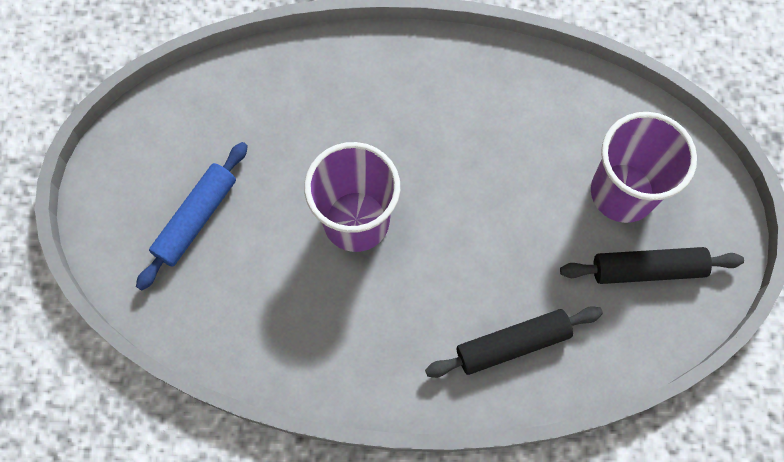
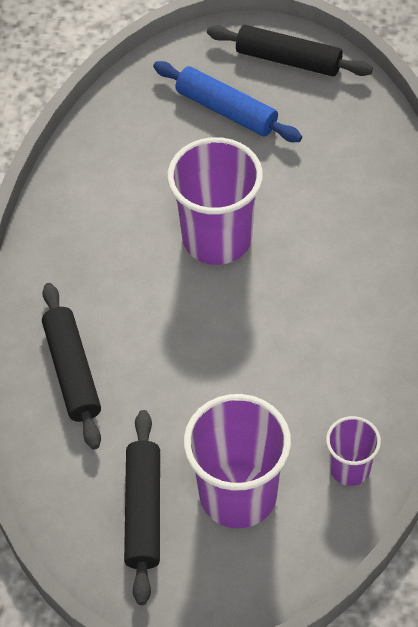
camera: 95 degrees right, 15 degrees down
none -> black rolling pin [207,25,373,76]
none -> purple cup [326,416,381,486]

